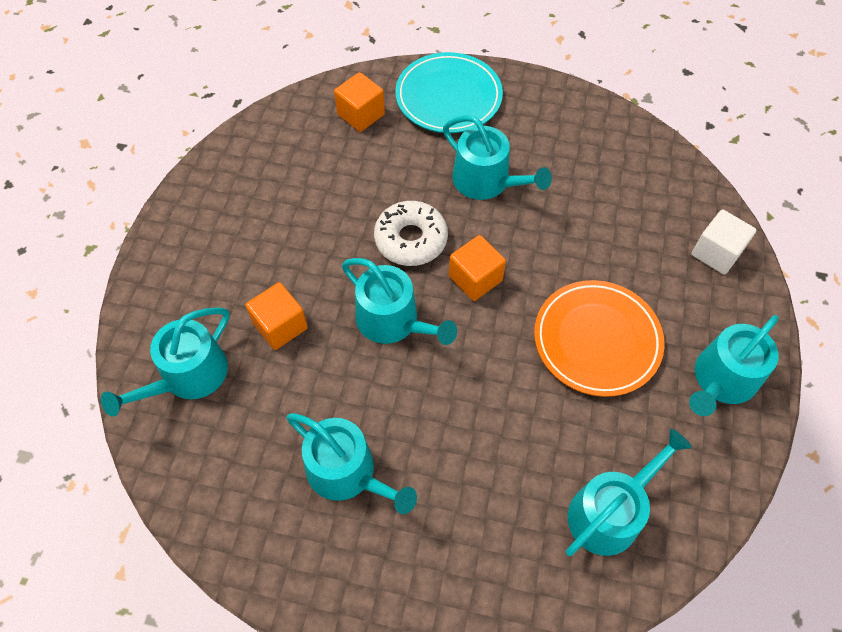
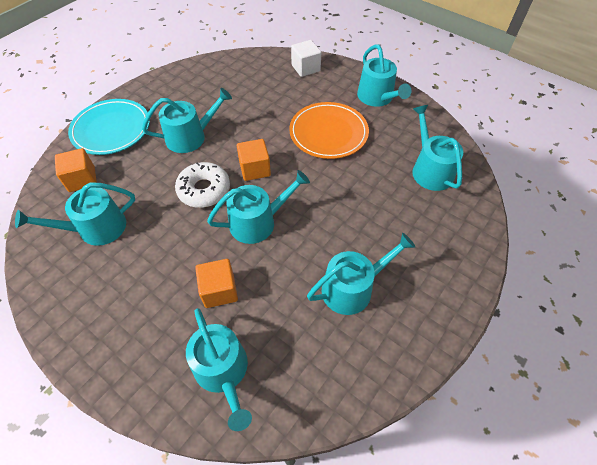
camera: 65 degrees left, 5 degrees down
none -> turquoise watering can [15,182,135,246]

